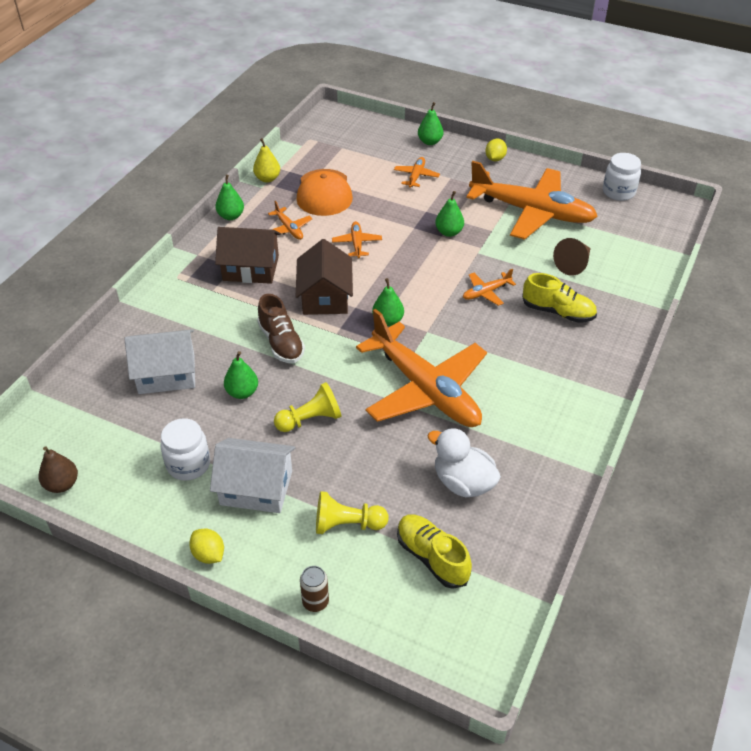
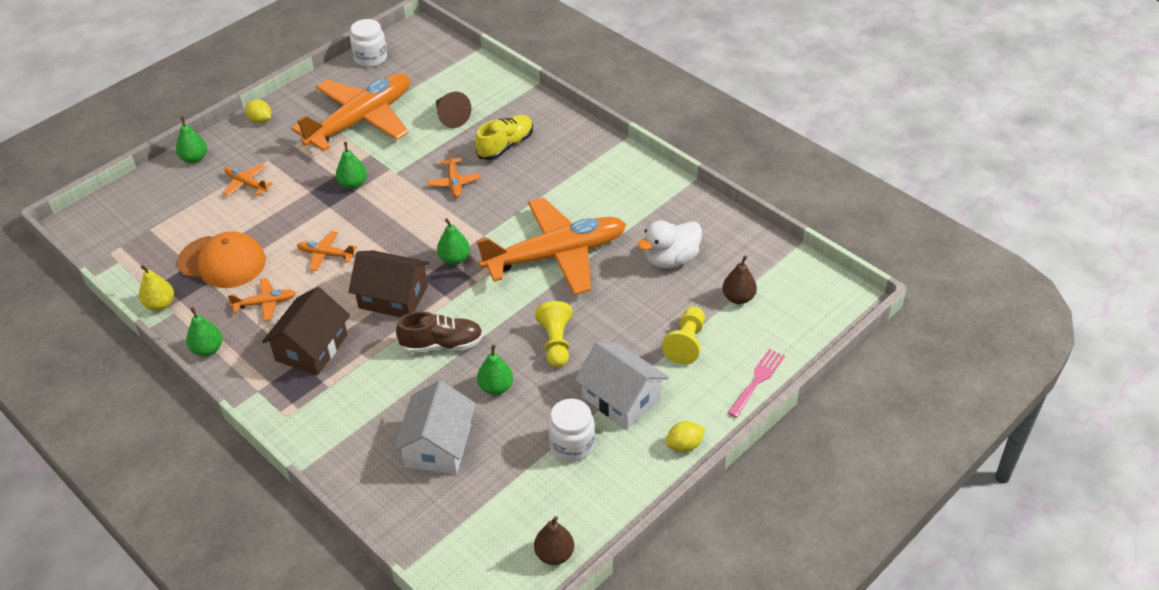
camera: 70 degrees left, 0 degrees up
white house [210,438,295,513] -> white house turned 75 degrees counterclockwise [575,341,669,429]
brown can [300,566,329,612] -> pink fork [728,349,785,418]
yellow shoe [397,515,472,589] -> brown pear [722,255,757,304]

